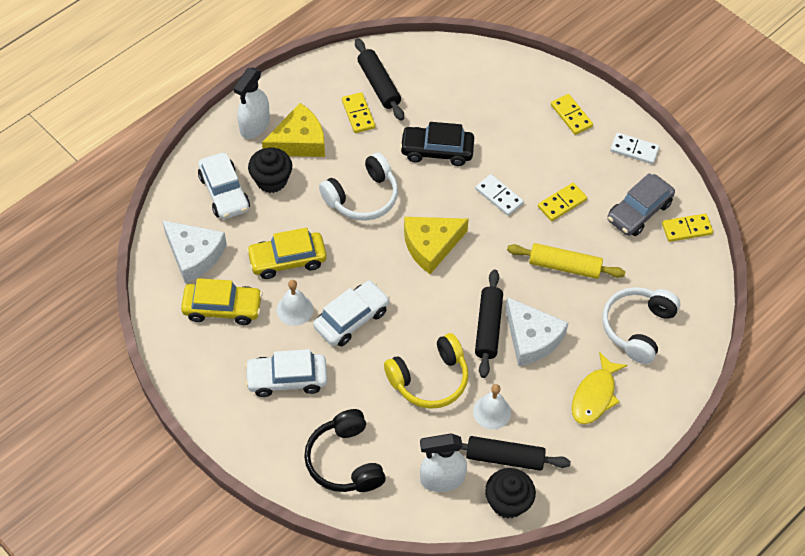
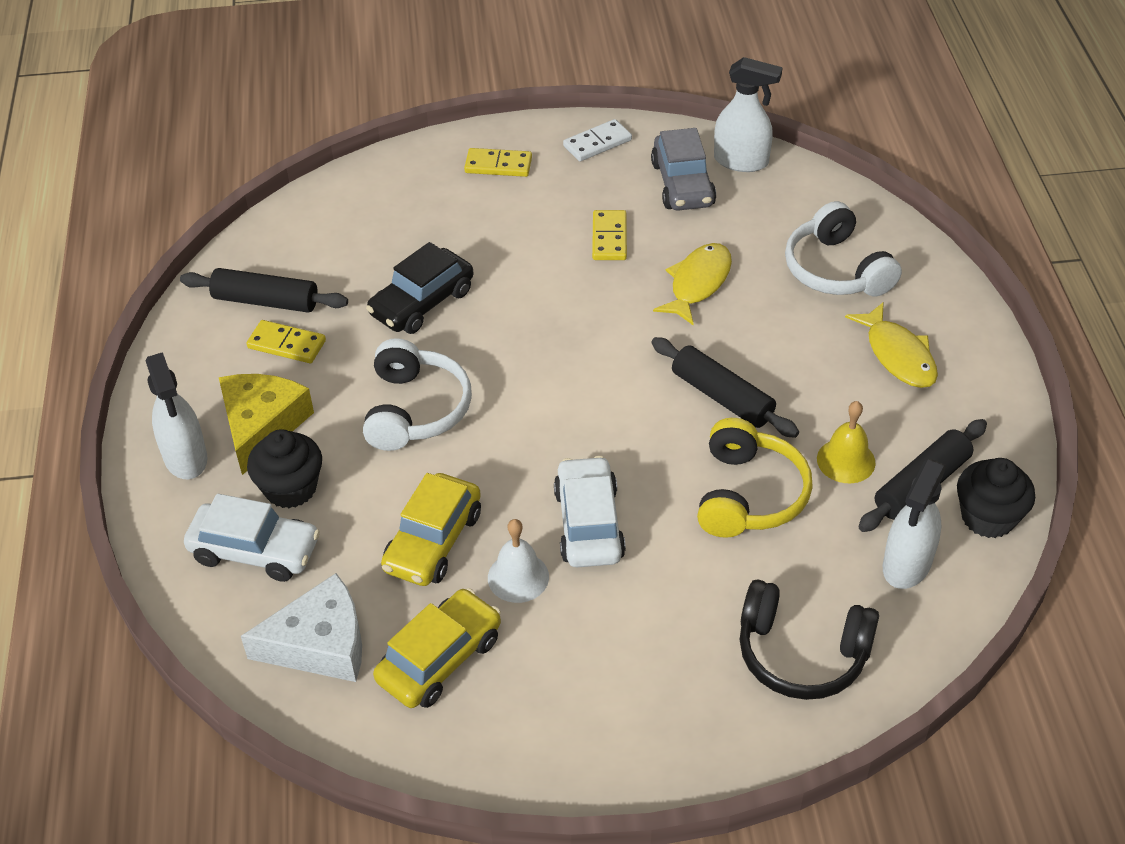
camera: 50 degrees left, 10 degrees down
white car [245,349,327,397] -> none
yellow cheese [404,217,469,274] -> none
white bell [473,384,511,430] -> yellow bell [817,401,876,483]
white domino [475,174,524,216] -> none
white cheese [505,297,568,366] -> none
yellow rolling pin [507,243,625,279] -> yellow fish [653,243,732,325]
yellow domino [662,214,713,242] -> white spray bottle [714,57,783,172]

